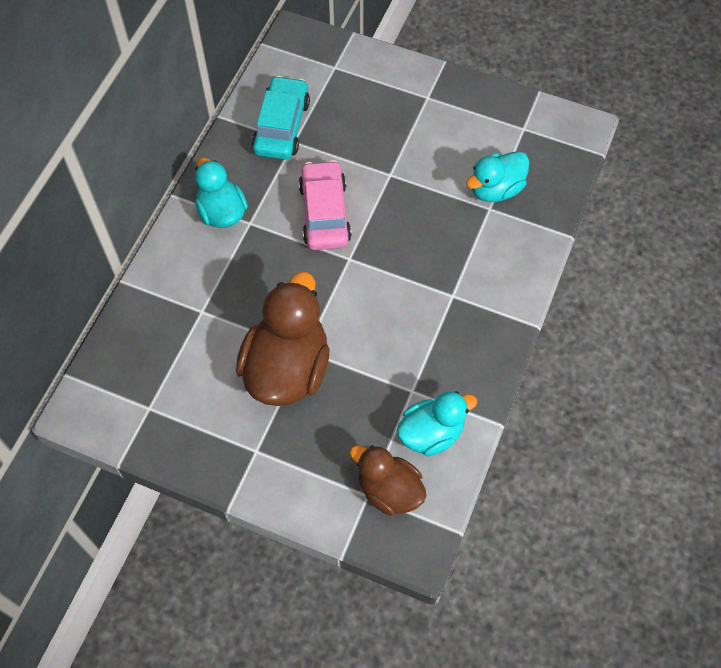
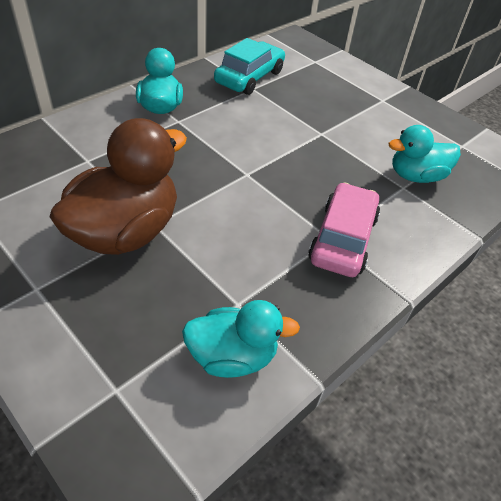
camera: 20 degrees right, 15 degrees down
pink car [299,160,352,250] -> pink car moved to [308,182,380,277]
brown duck [350,445,427,516] -> none

